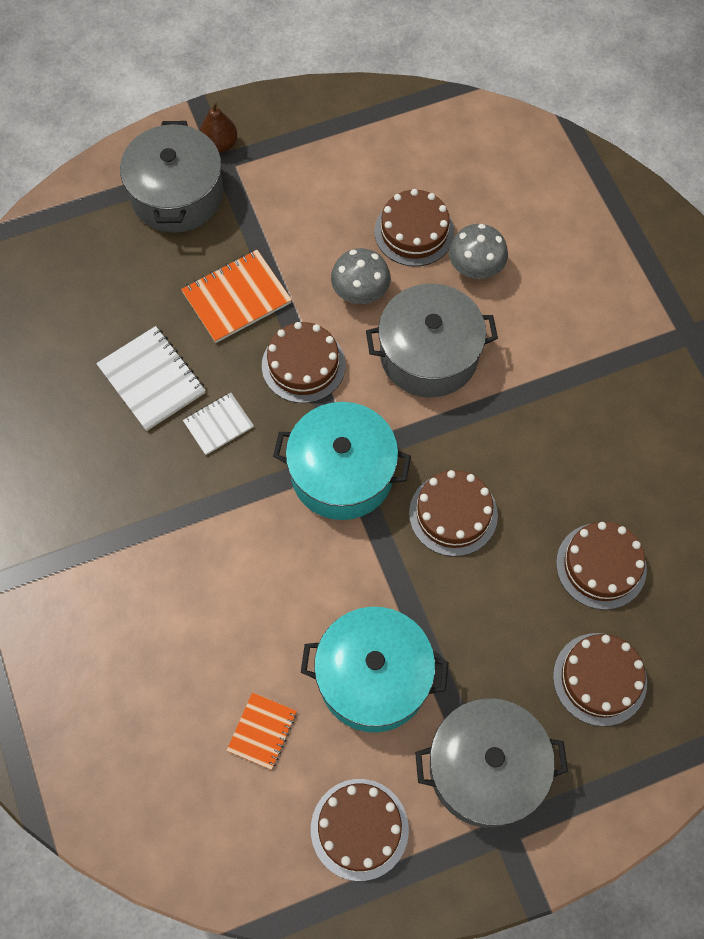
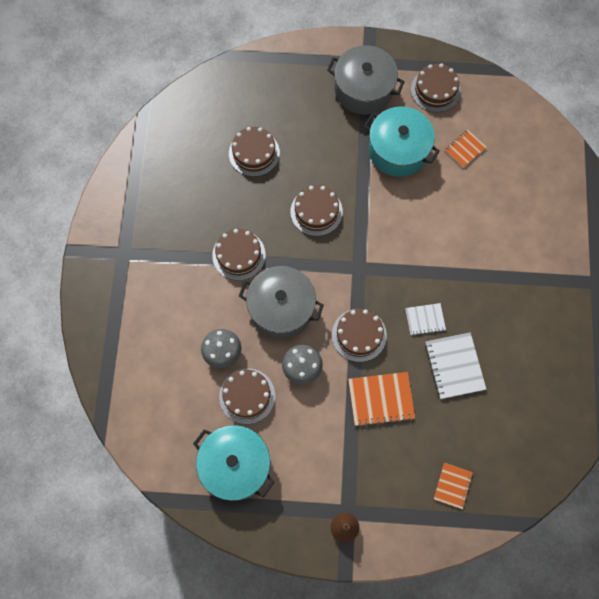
camera: 155 degrees left, 5 degrees up
grey pot [120,121,223,233] -> none
turquoise pot [273,402,411,520] -> turquoise pot moved to [193,425,275,501]
brown cake [553,633,647,726] -> brown cake moved to [212,229,266,281]
none -> orange notebook [434,463,473,509]

